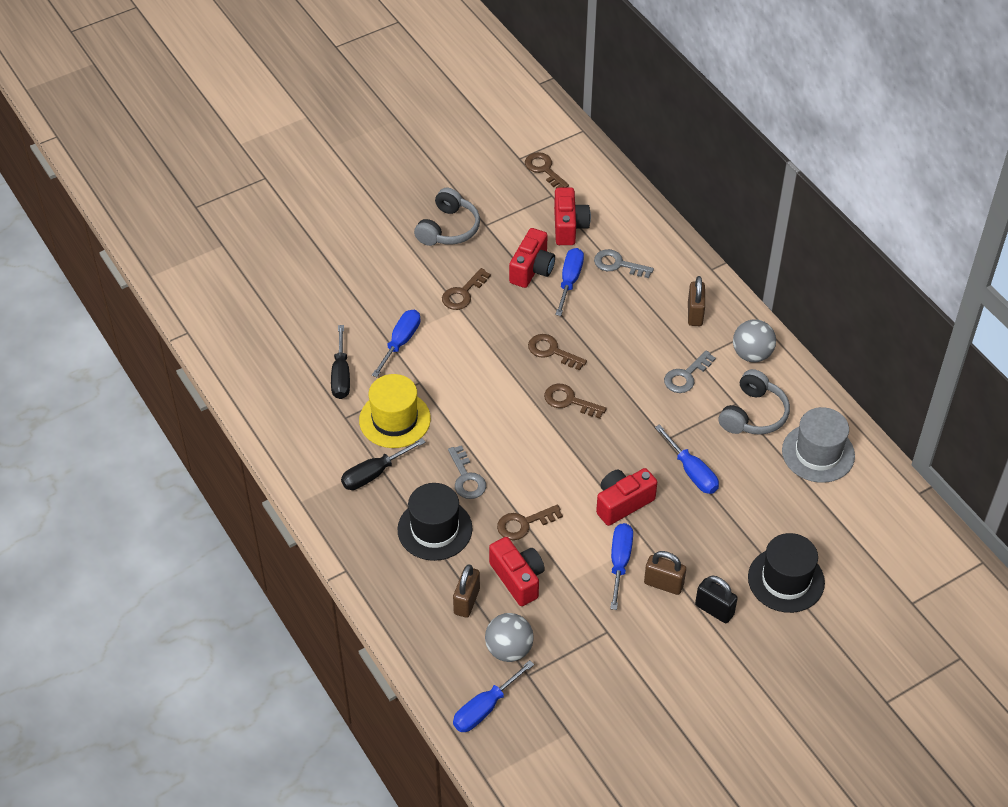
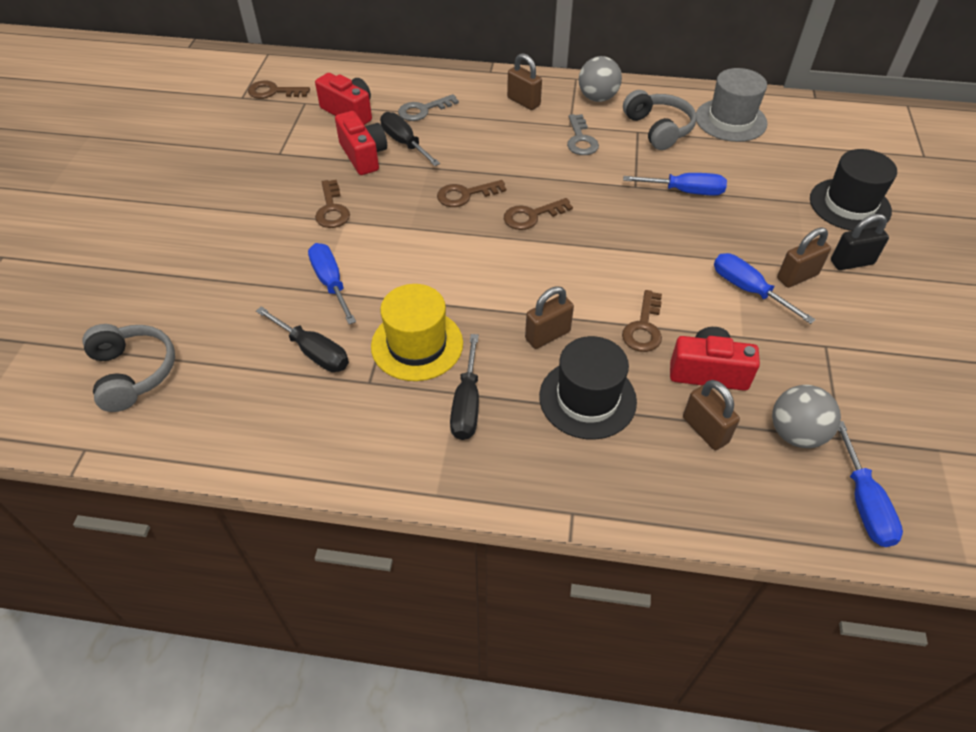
camera: 50 degrees left, 0 degrees up
grey headphones [414,188,480,246] -> grey headphones moved to [82,324,175,412]
grey key [448,445,486,499] -> brown padlock [525,286,574,349]
blue screwdriver [555,248,584,316] -> black screwdriver [380,112,440,166]
red camera [596,468,657,526] -> none

